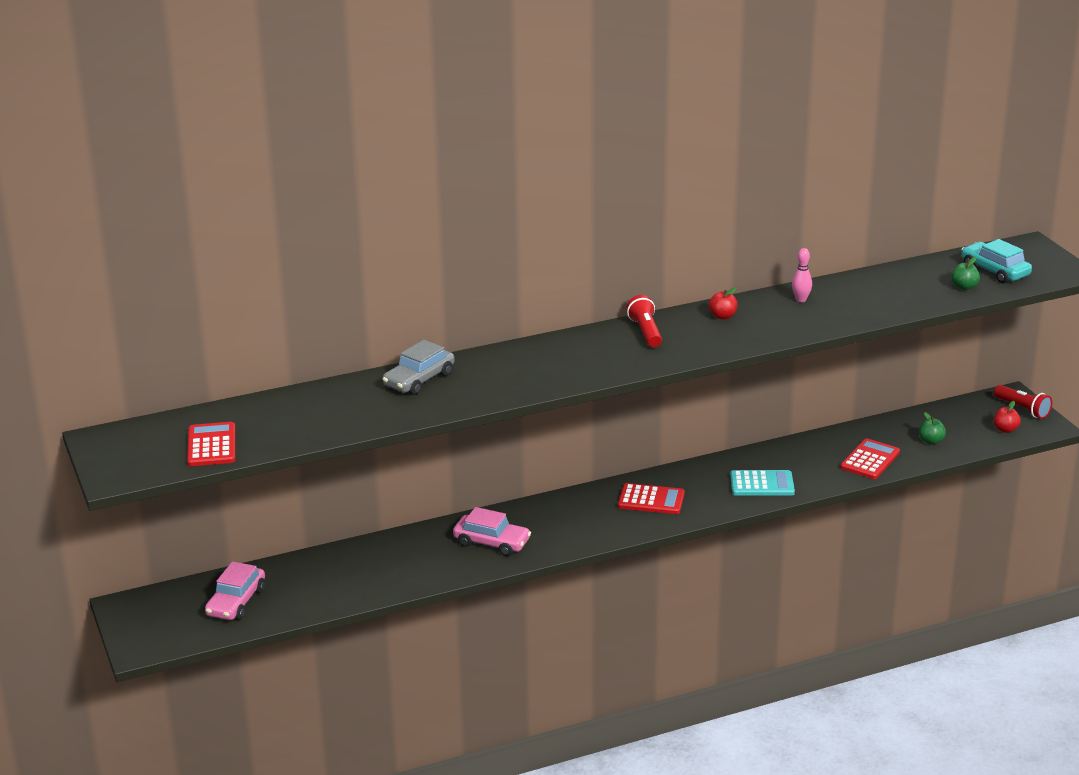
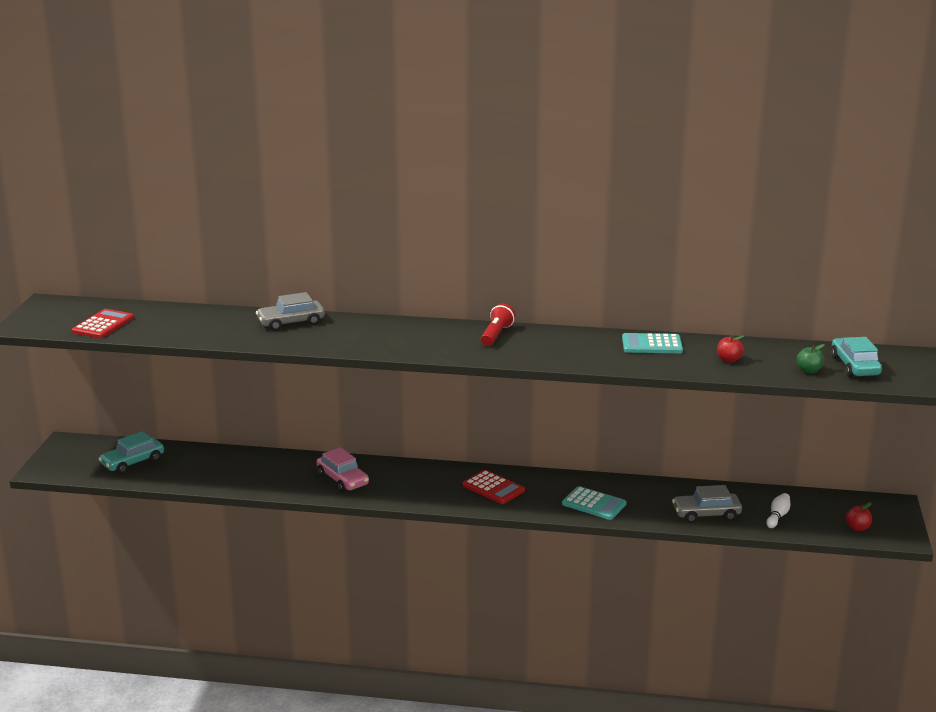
camera: 30 degrees right, 5 degrees down
pink car [205,561,265,620] -> turquoise car [98,431,164,474]
red apple [709,288,738,319] -> red apple moved to [717,335,744,363]
pink bowling pin [792,248,812,302] -> turquoise calculator [622,333,683,353]
red calculator [840,438,900,479] -> grey car [672,485,742,523]
green apple [919,412,946,445] -> white bowling pin [766,493,790,528]
red flashlight [994,385,1052,419] -> none

